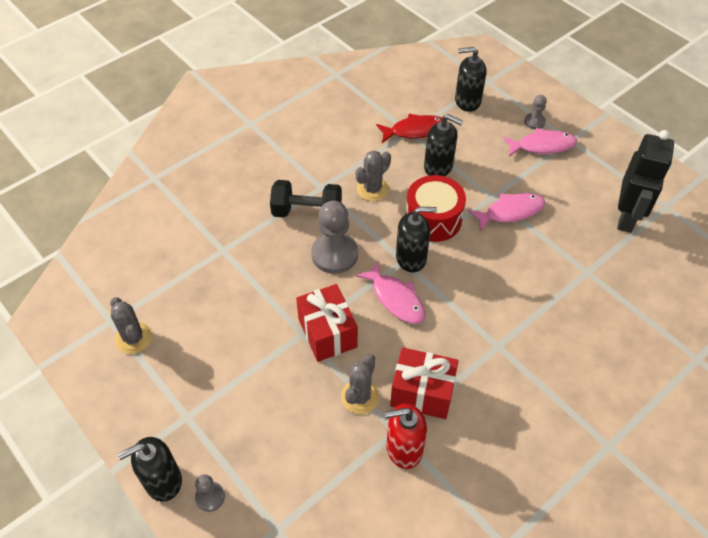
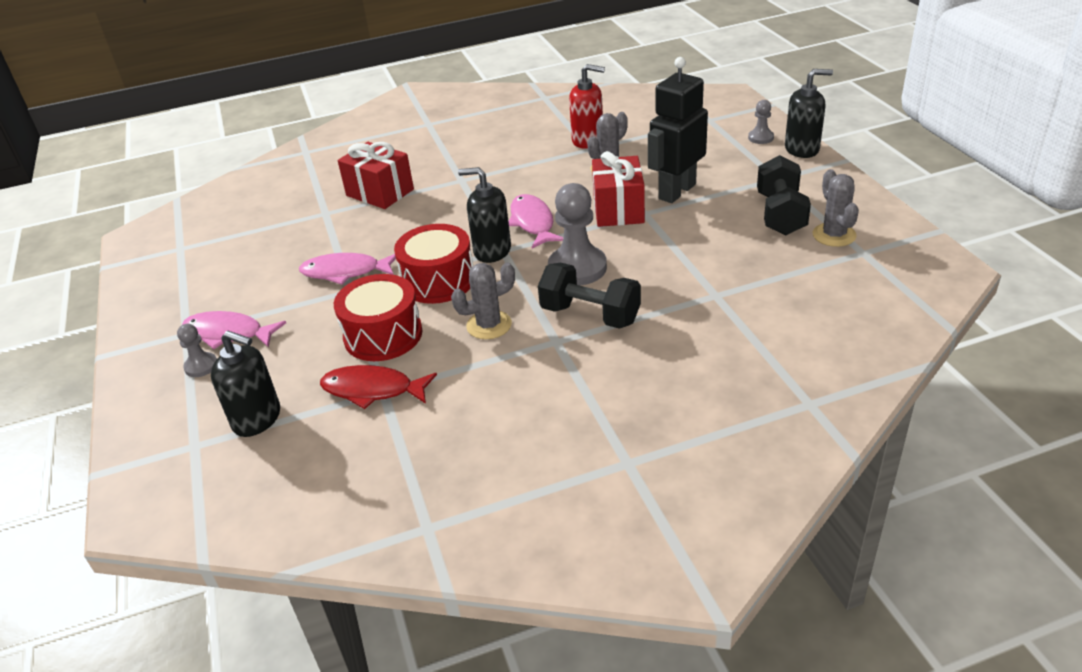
camera: 155 degrees left, 15 degrees down
red gift [390,347,459,419] -> red gift moved to [338,142,414,209]
black soap dispenser [424,114,463,176] -> red drum [334,274,422,361]
black robot [617,130,674,233] -> black robot moved to [648,57,708,203]
none -> black dumbbell [757,155,811,235]

